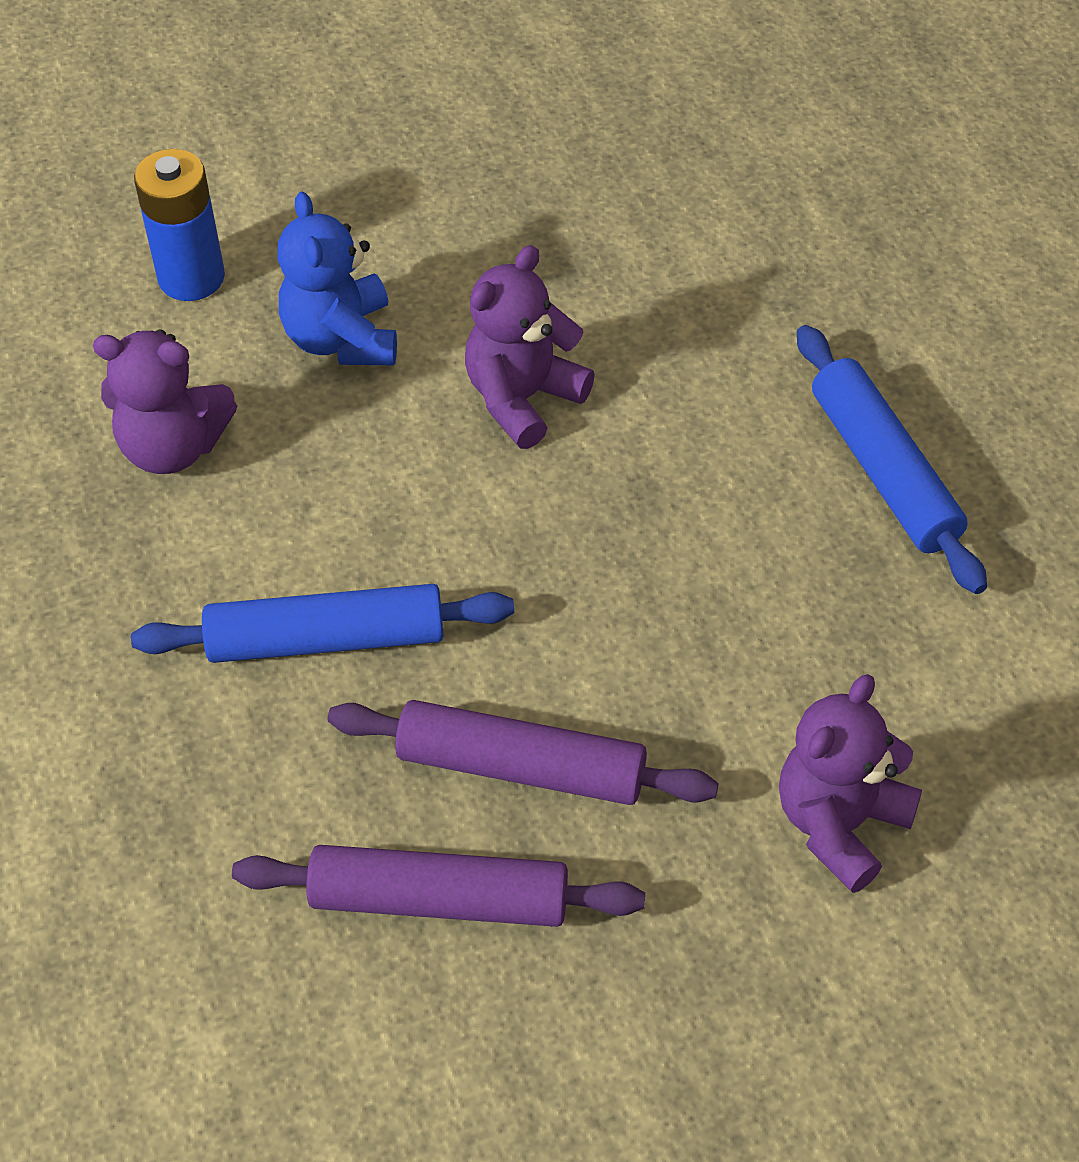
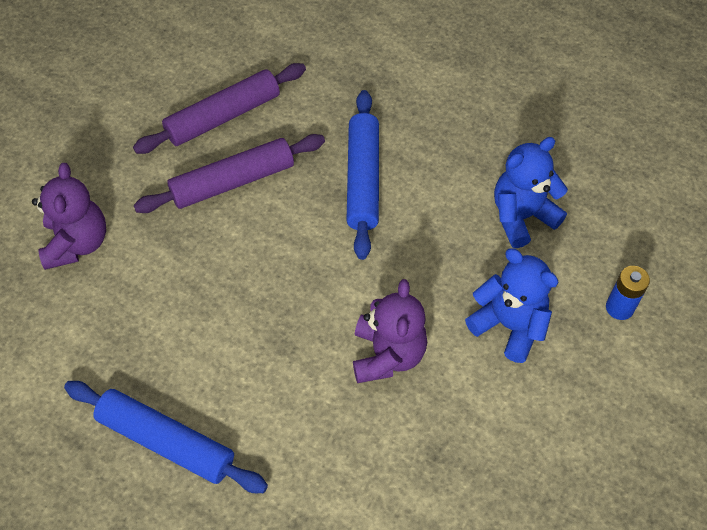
camera: 140 degrees right, 5 degrees up
purple teddy bear [93,329,237,474] -> blue teddy bear [494,137,568,248]
blue rolling pin [131,584,514,663] -> blue rolling pin turned 45 degrees counterclockwise [346,90,379,260]
blue battery [134,149,225,301] -> blue battery [606,266,650,320], size x0.65

